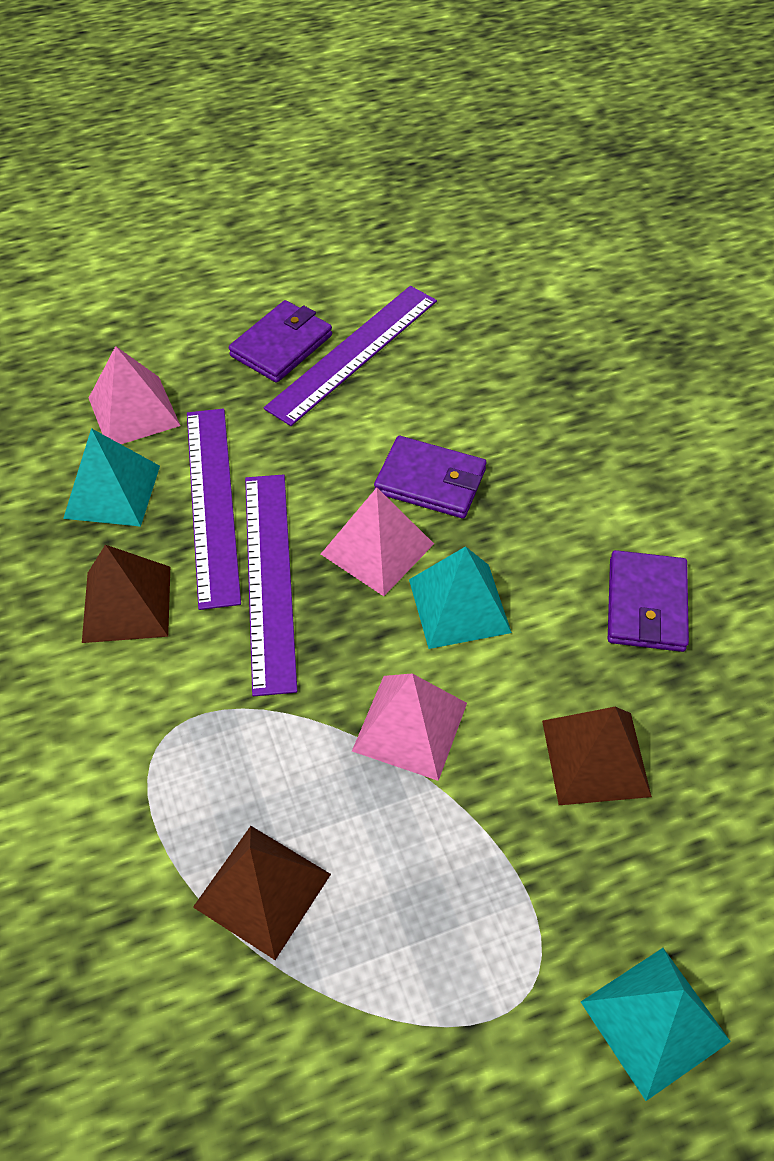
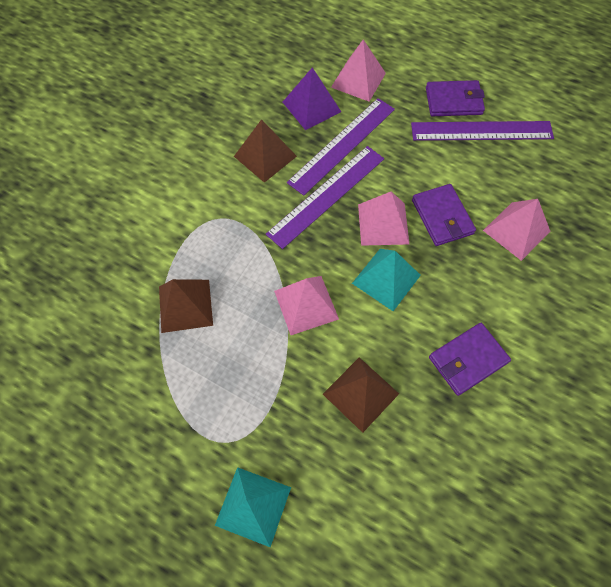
camera: 50 degrees right, 10 degrees up
turquoise pyramid [63,428,160,527] -> purple pyramid [283,67,341,130]
none -> pink pyramid [483,199,550,261]

